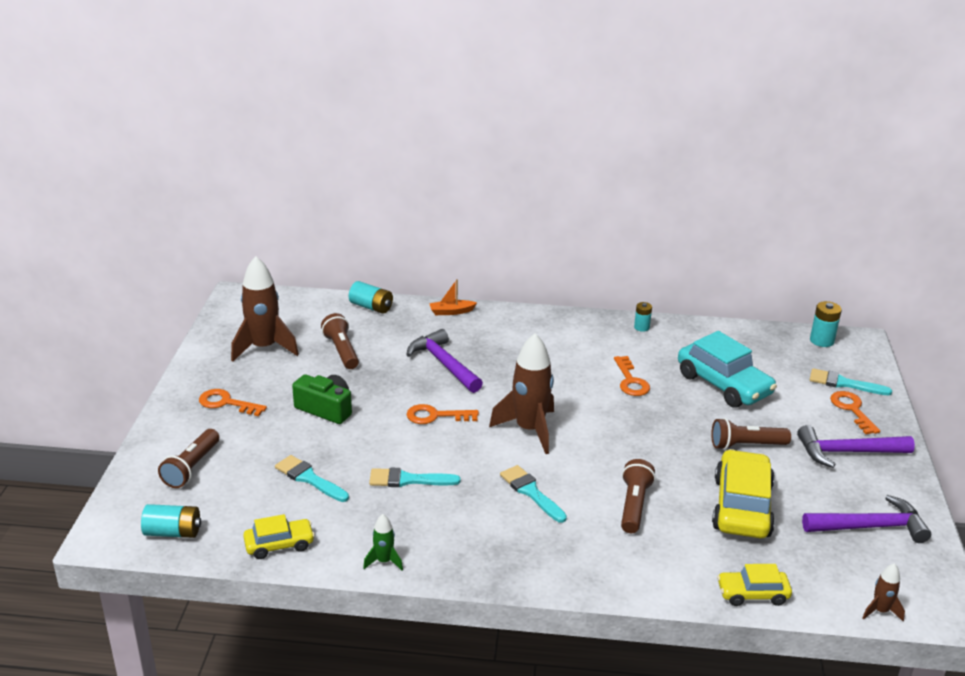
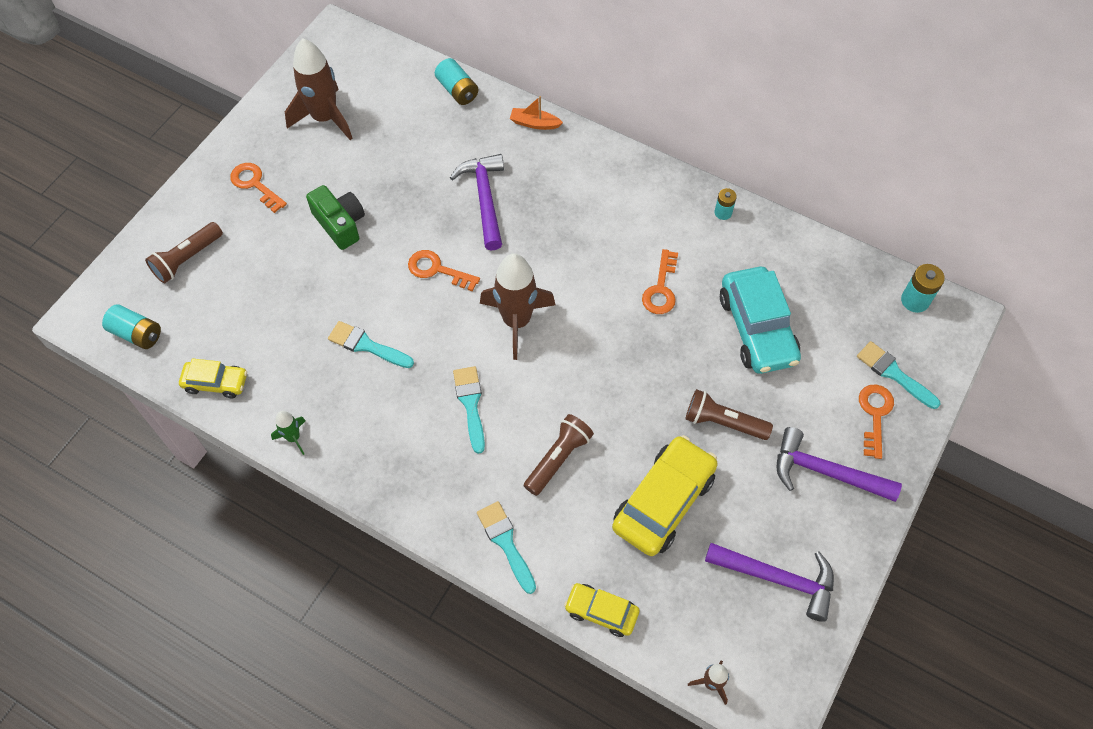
camera: 25 degrees right, 30 degrees up
turquoise brush [275,455,349,502] -> turquoise brush moved to [477,501,536,594]
brown flashlight [321,313,359,369] -> none

